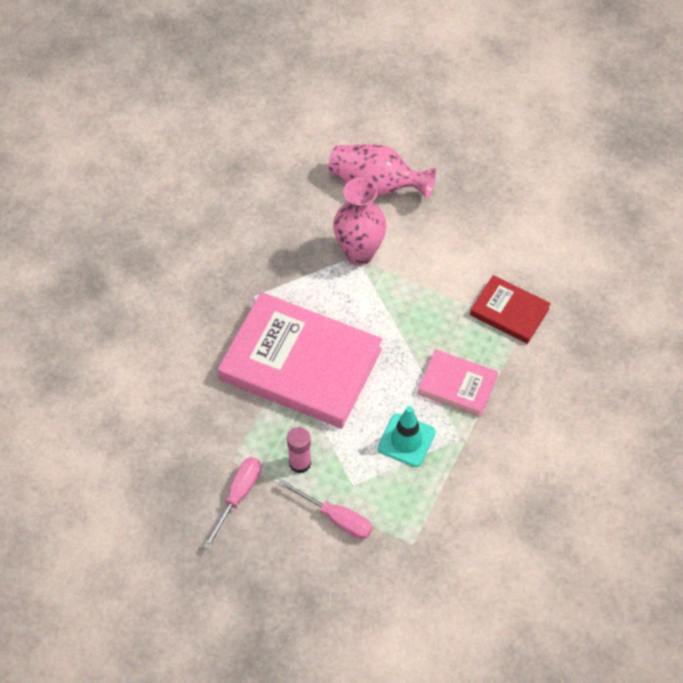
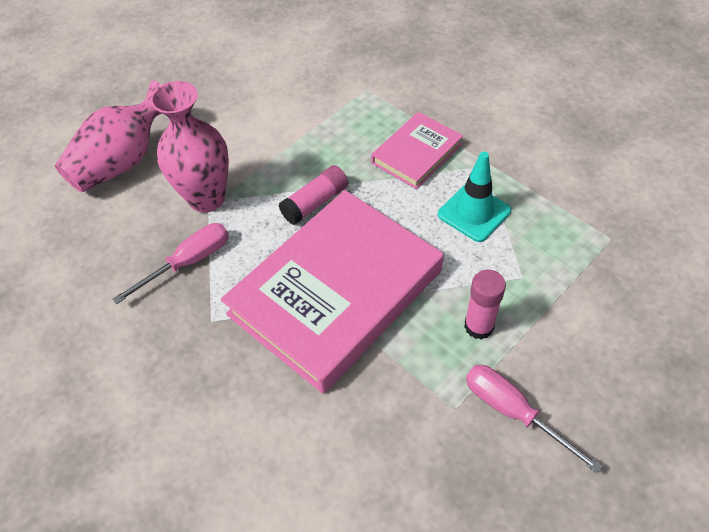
camera: 70 degrees left, 5 degrees down
pink screwdriver [278,479,373,539] -> pink screwdriver moved to [112,223,229,304]
red book [470,275,551,344] -> none
none -> pink glue stick [279,165,348,225]

